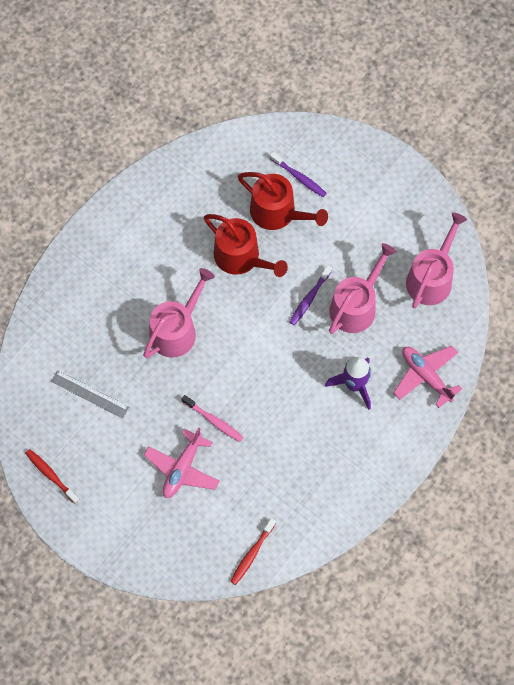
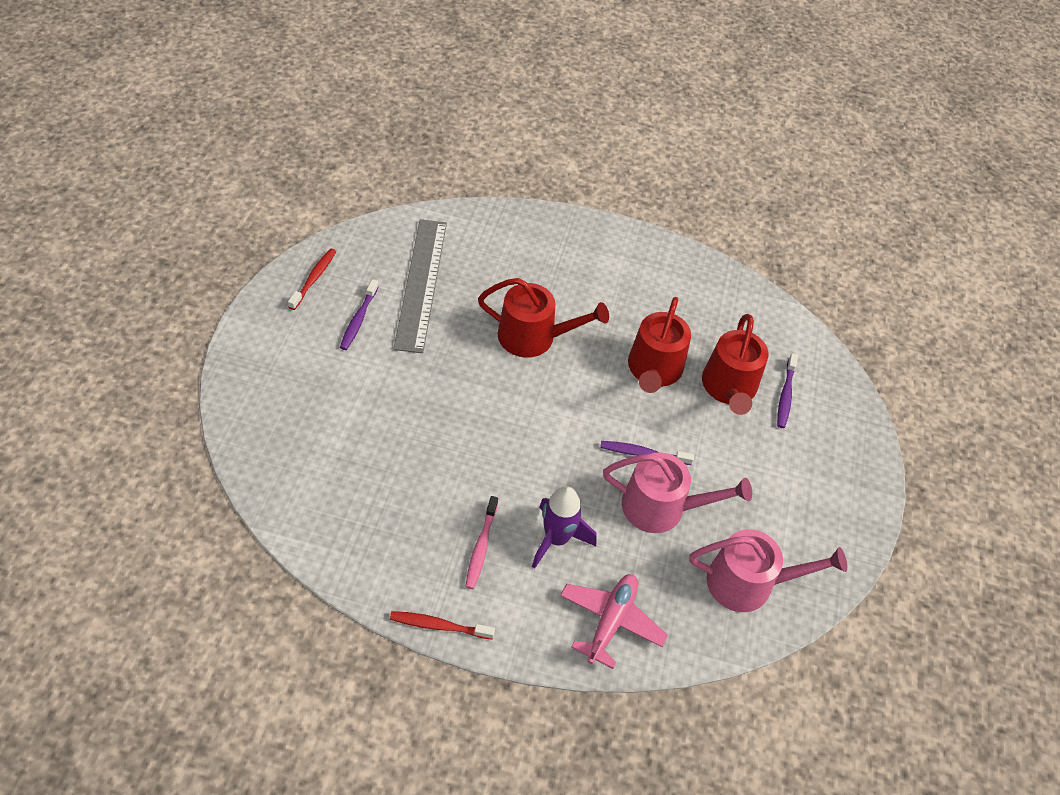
camera: 60 degrees right, 15 degrees down
grey ruler [51,370,129,419] -> grey ruler [393,219,447,353], size x1.79
pink watering can [143,268,215,358] -> red watering can [478,278,609,358]
pink plane [144,427,219,498] -> none
pink toothbrush [182,395,243,442] -> pink toothbrush moved to [465,496,498,589]
red toothbrush [230,518,276,585] -> red toothbrush moved to [390,611,495,640]
none -> purple toothbrush [340,279,379,350]

